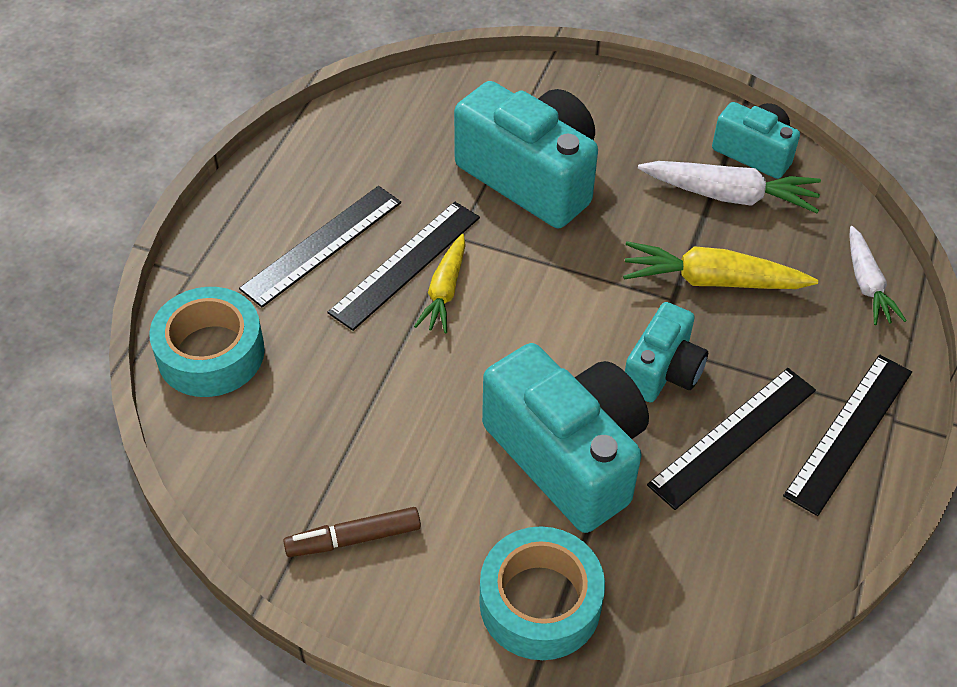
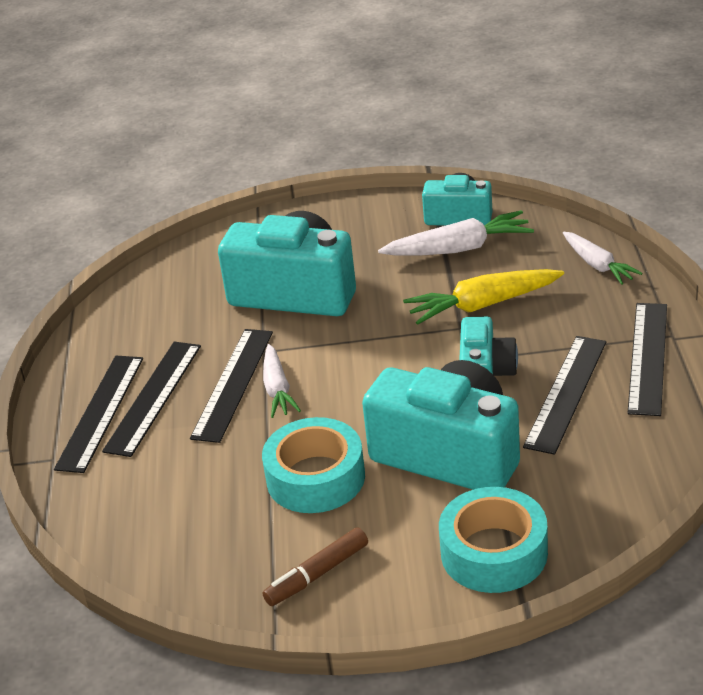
camera: 20 degrees left, 15 degrees down
turquoise tape [149,287,265,397] -> turquoise tape moved to [262,417,365,513]
yellow carrot [414,234,466,333] -> white carrot [263,344,301,418]
none -> black ruler [54,356,143,473]

